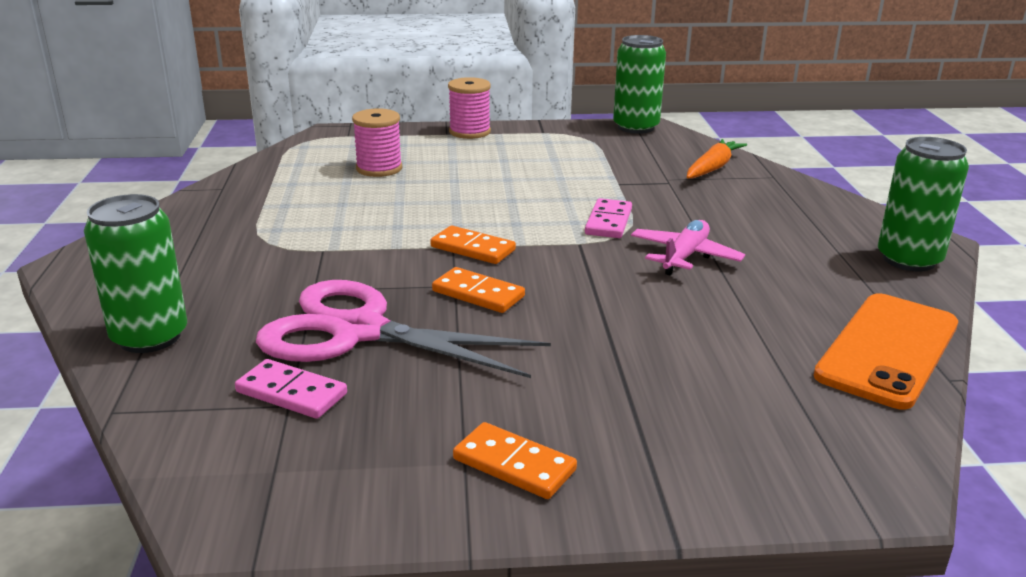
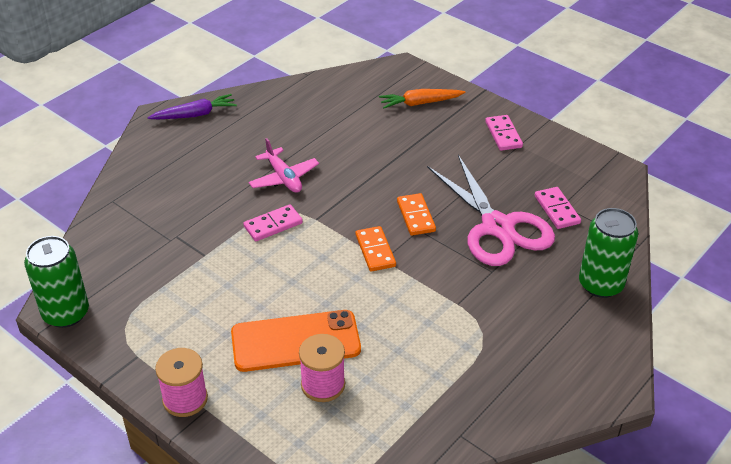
camera: 135 degrees left, 15 degrees up
orange domino [453,422,577,499] -> pink domino [485,115,523,151]
pink plane [631,220,745,275] -> pink plane turned 105 degrees counterclockwise [249,138,319,193]
orange carrot [687,139,747,179] -> orange carrot moved to [379,89,465,109]
orange phone [813,293,958,410] -> orange phone moved to [231,310,361,372]
green can [878,137,969,272] -> purple carrot [148,94,237,119]

